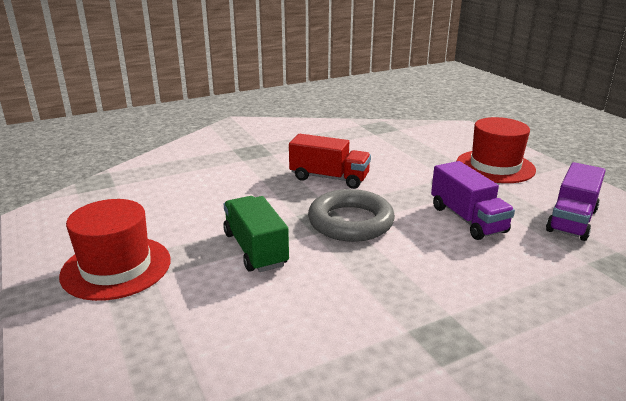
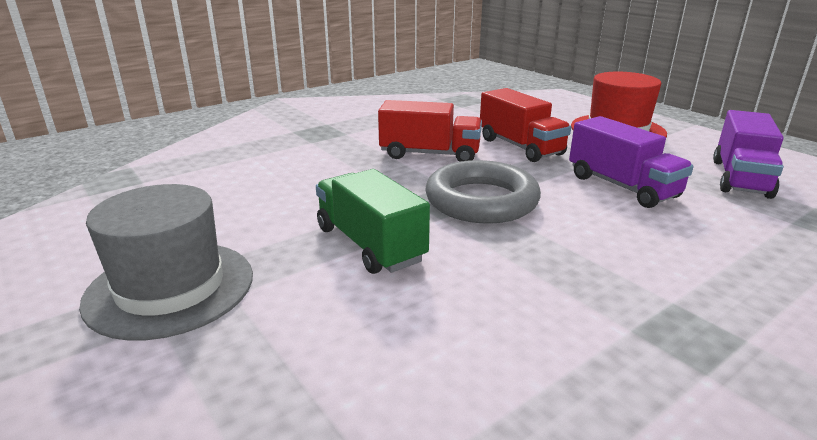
camera: 10 degrees left, 0 degrees up
red hat [59,199,171,301] -> grey hat [79,184,253,341]
none -> red truck [480,88,571,162]

